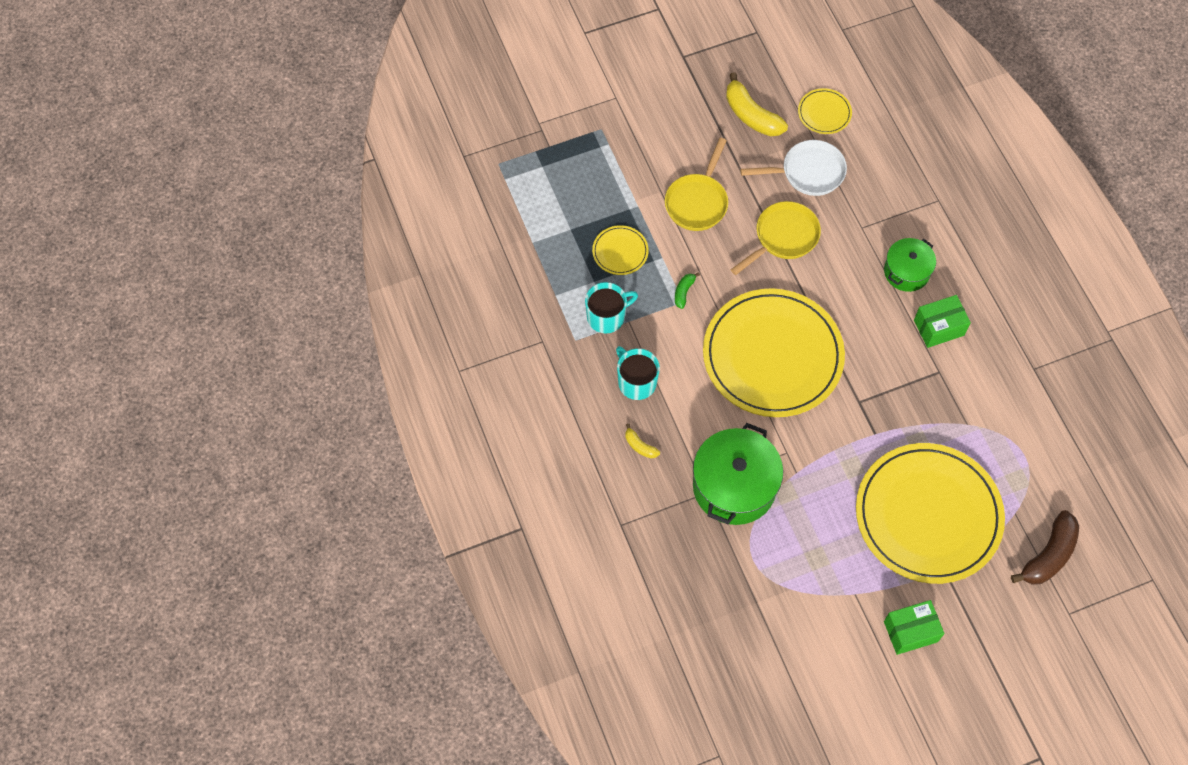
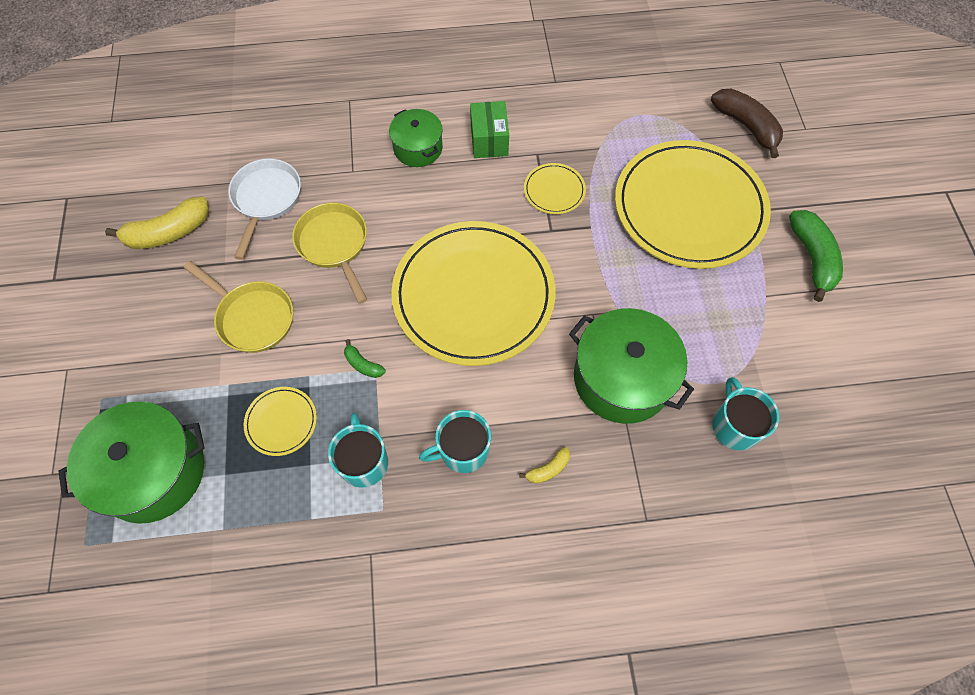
camera: 75 degrees left, 0 degrees up
yellow plate [798,88,852,134] -> yellow plate moved to [524,163,586,214]
green box [884,600,944,655] -> green banana [789,210,843,302]
none -> green pot [58,402,205,524]
none -> turquoise mug [712,377,779,450]

